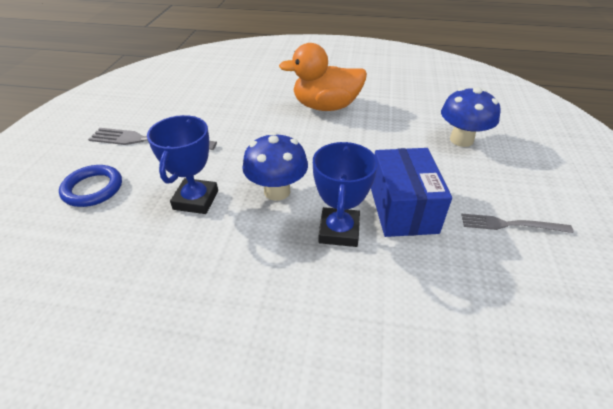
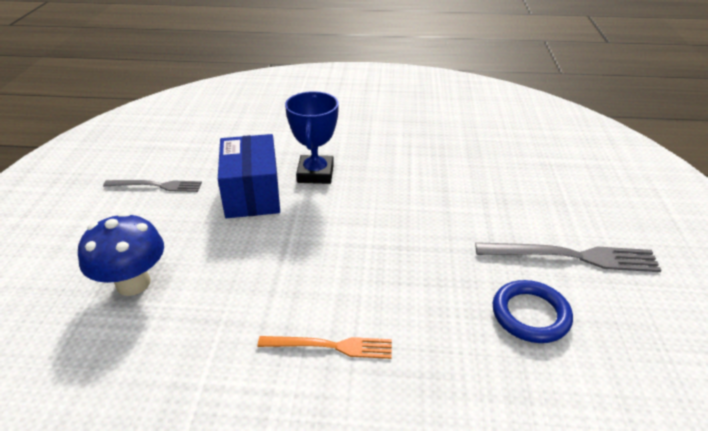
camera: 175 degrees right, 5 degrees down
blue ring [59,165,122,207] -> blue ring moved to [493,280,573,343]
blue trophy [147,115,218,214] -> none
blue mushroom [242,132,308,201] -> none
orange duck [279,43,367,111] -> orange fork [258,336,392,359]

